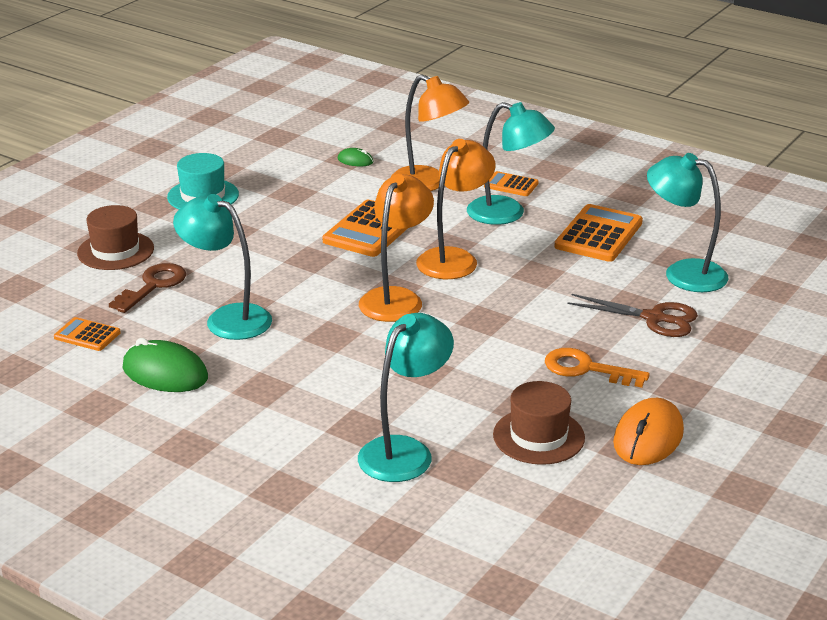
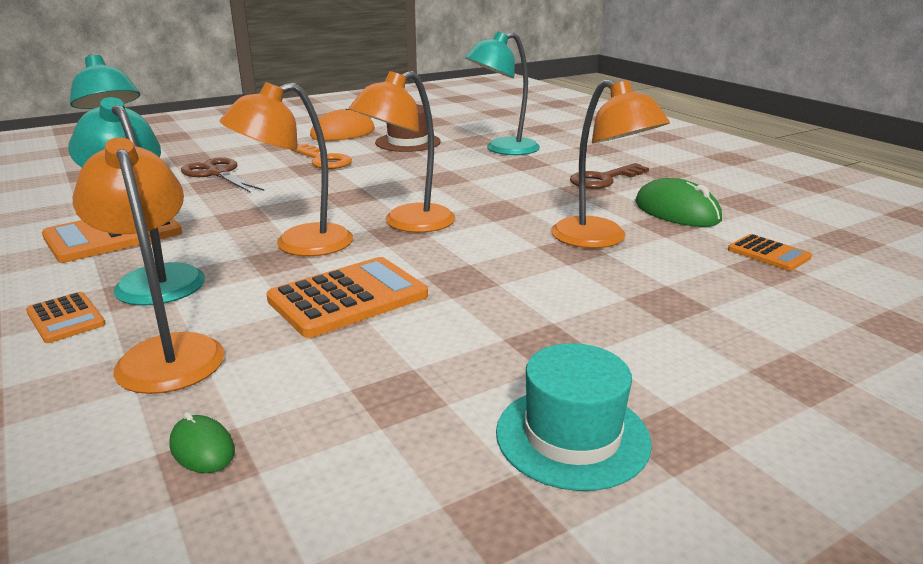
camera: 155 degrees left, 5 degrees down
brown hat [77,205,154,270] -> none
brown key [109,263,186,313] -> brown key moved to [570,163,649,189]
turquoise lamp [173,194,272,340] -> orange lamp [551,79,670,248]

